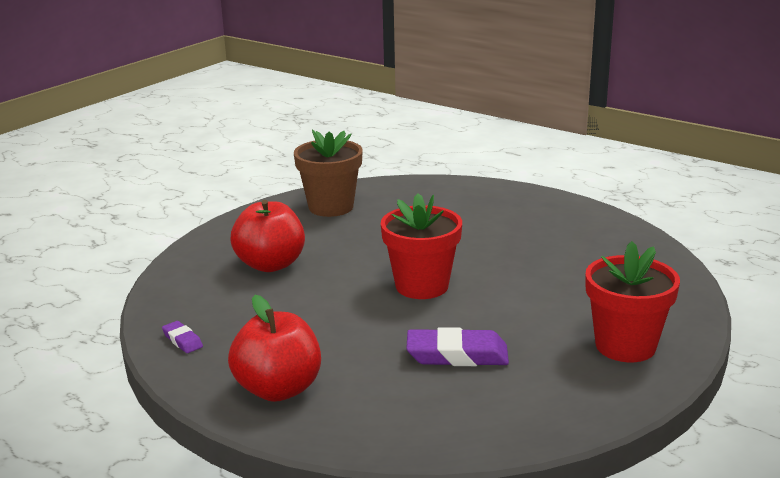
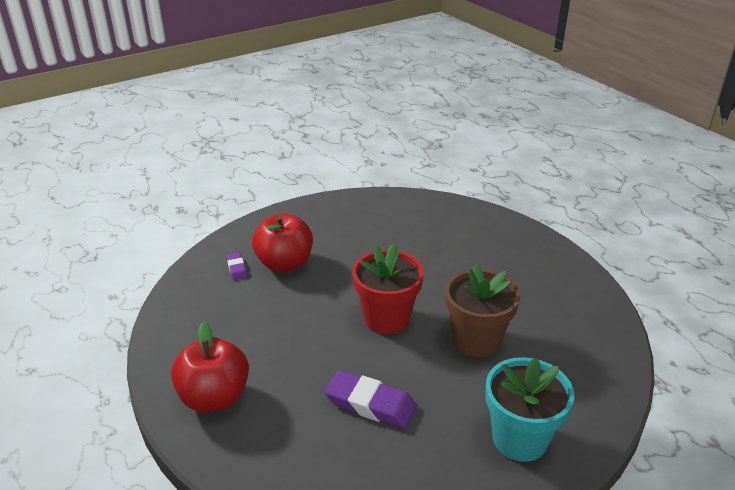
camera: 20 degrees right, 10 degrees up
purple eraser [162,321,203,353] -> purple eraser moved to [226,252,247,280]
brown flower pot [294,129,363,217] -> brown flower pot moved to [445,264,520,358]
red flower pot [585,241,680,362] -> turquoise flower pot [486,357,575,462]

